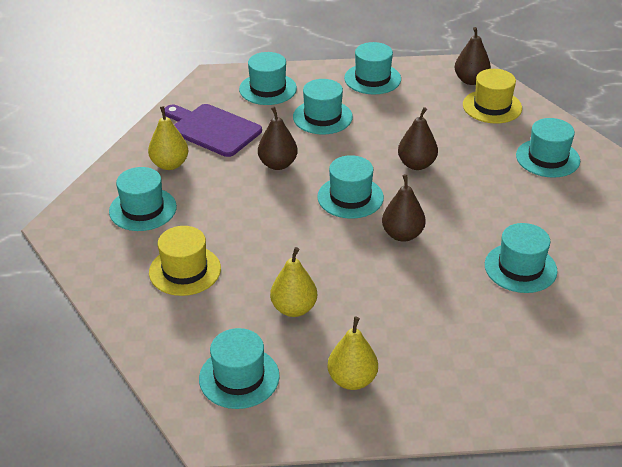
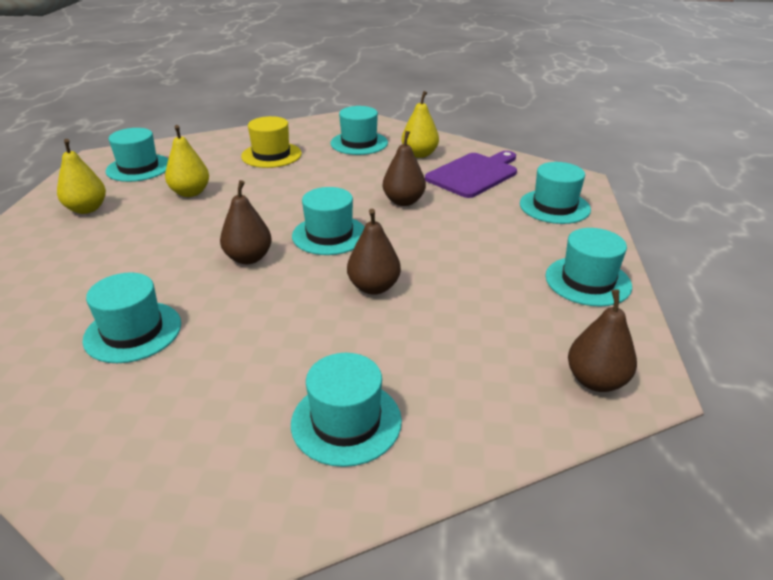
camera: 100 degrees right, 5 degrees down
turquoise hat [293,79,353,134] -> none
yellow hat [463,69,522,124] -> none

